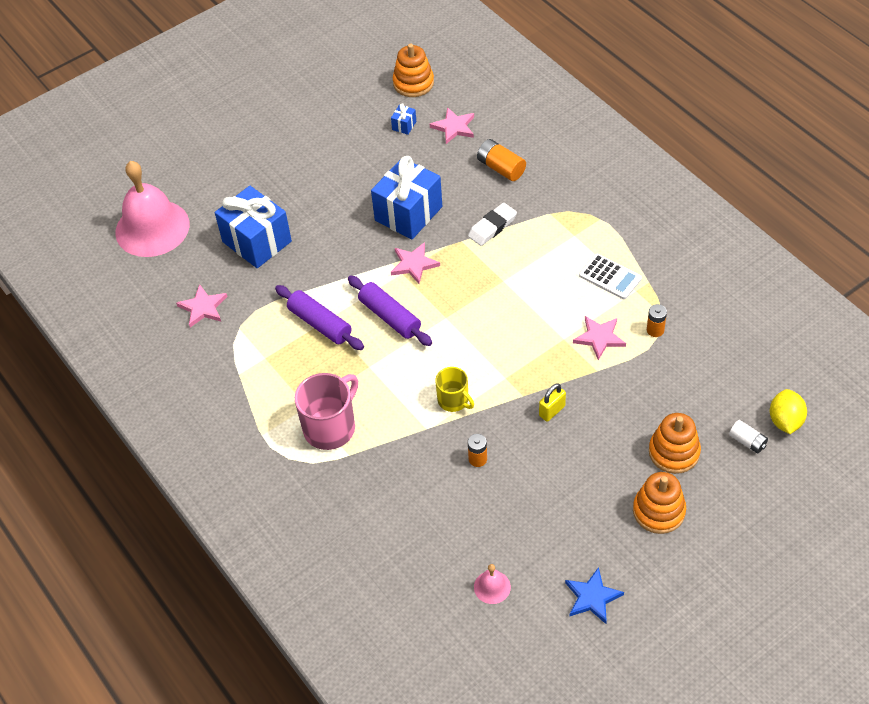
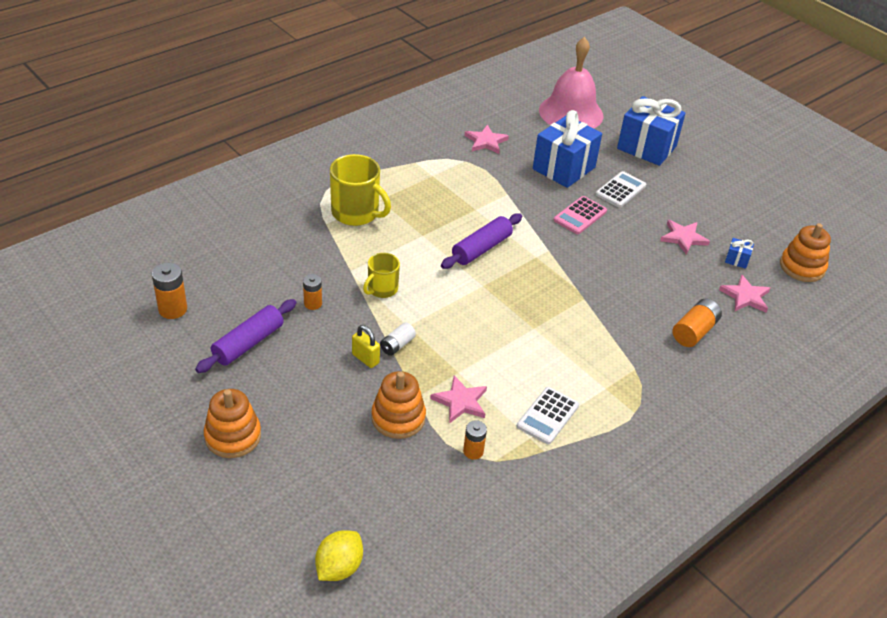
camera: 80 degrees right, 10 degrees down
purple rolling pin [275,285,364,350] -> purple rolling pin moved to [195,299,296,373]
pink mug [295,373,358,450] -> yellow mug [330,154,391,226]
blue gift [371,156,442,239] -> blue gift moved to [617,96,686,166]
pink star [391,242,440,284] -> pink star moved to [660,220,710,255]
white eraser [468,203,517,246] -> none
pink bell [474,564,511,604] -> orange battery [152,263,187,319]
blue star [565,567,624,624] -> none
orange stacking toy [649,413,701,474] -> orange stacking toy moved to [371,371,426,439]
white battery [729,420,768,454] -> white battery moved to [380,322,416,356]
yellow lemon [770,389,807,434] -> yellow lemon turned 60 degrees counterclockwise [315,530,363,581]
none -> pink calculator [553,196,607,234]
none -> white calculator [595,171,646,208]

